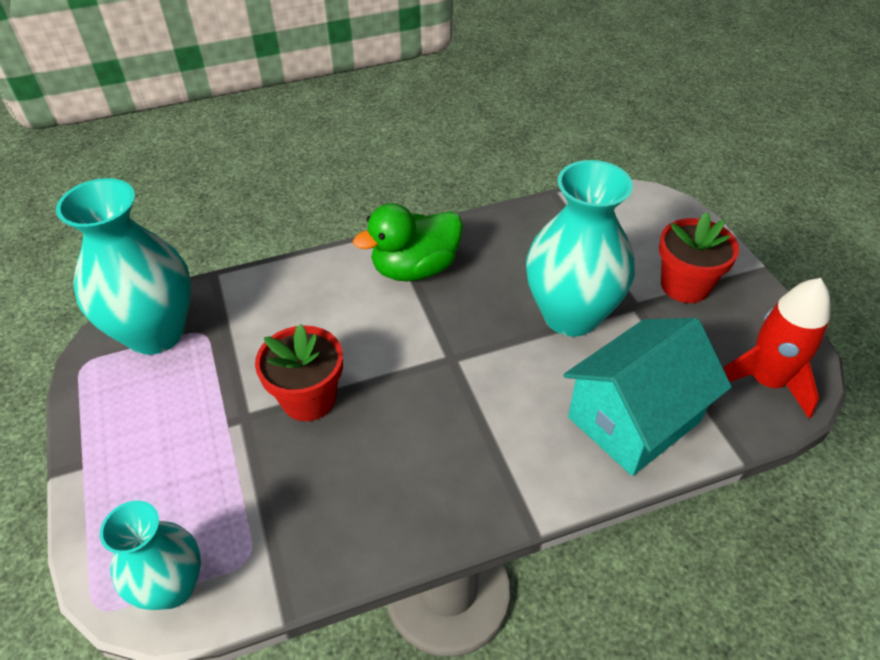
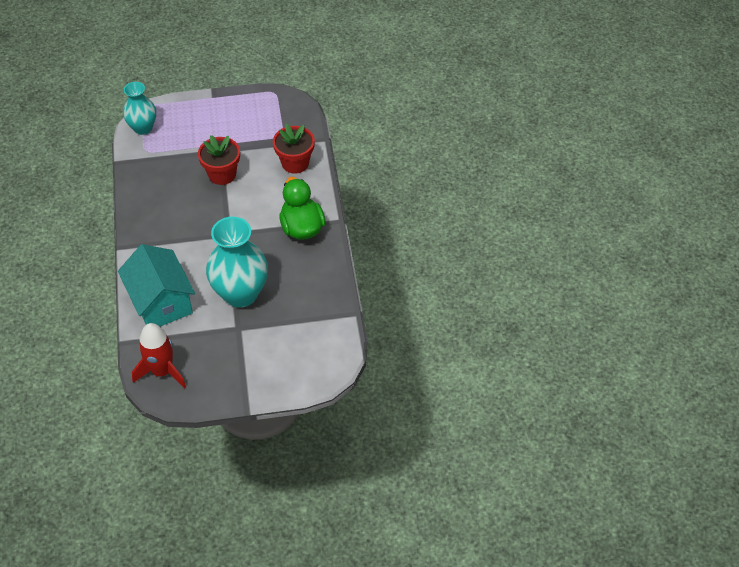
camera: 100 degrees right, 5 degrees up
turquoise vase [56,178,191,355] -> none
red flower pot [659,212,739,303] -> red flower pot moved to [273,124,315,174]

